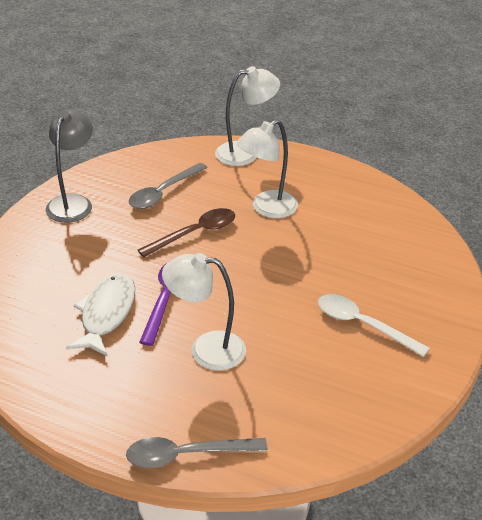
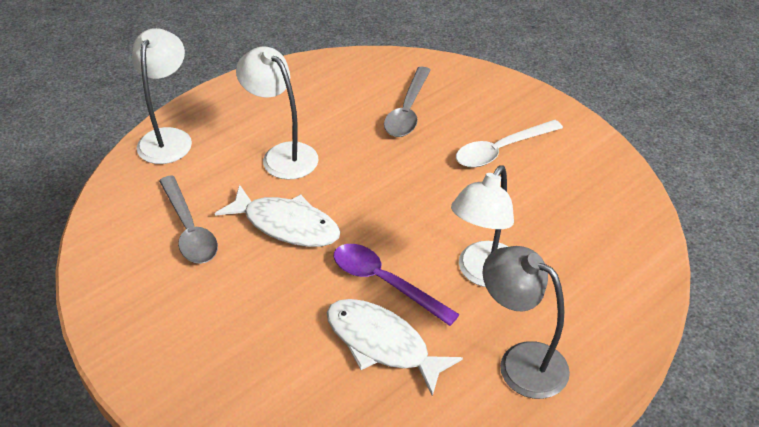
camera: 65 degrees left, 5 degrees up
grey lamp [46,109,93,223] -> grey lamp moved to [483,246,570,399]
grey spoon [126,437,268,468] -> grey spoon moved to [384,67,431,137]
brown spoon [138,208,235,257] -> white fish [215,184,340,247]
white lamp [236,119,298,218] -> white lamp turned 150 degrees clockwise [236,47,318,180]

